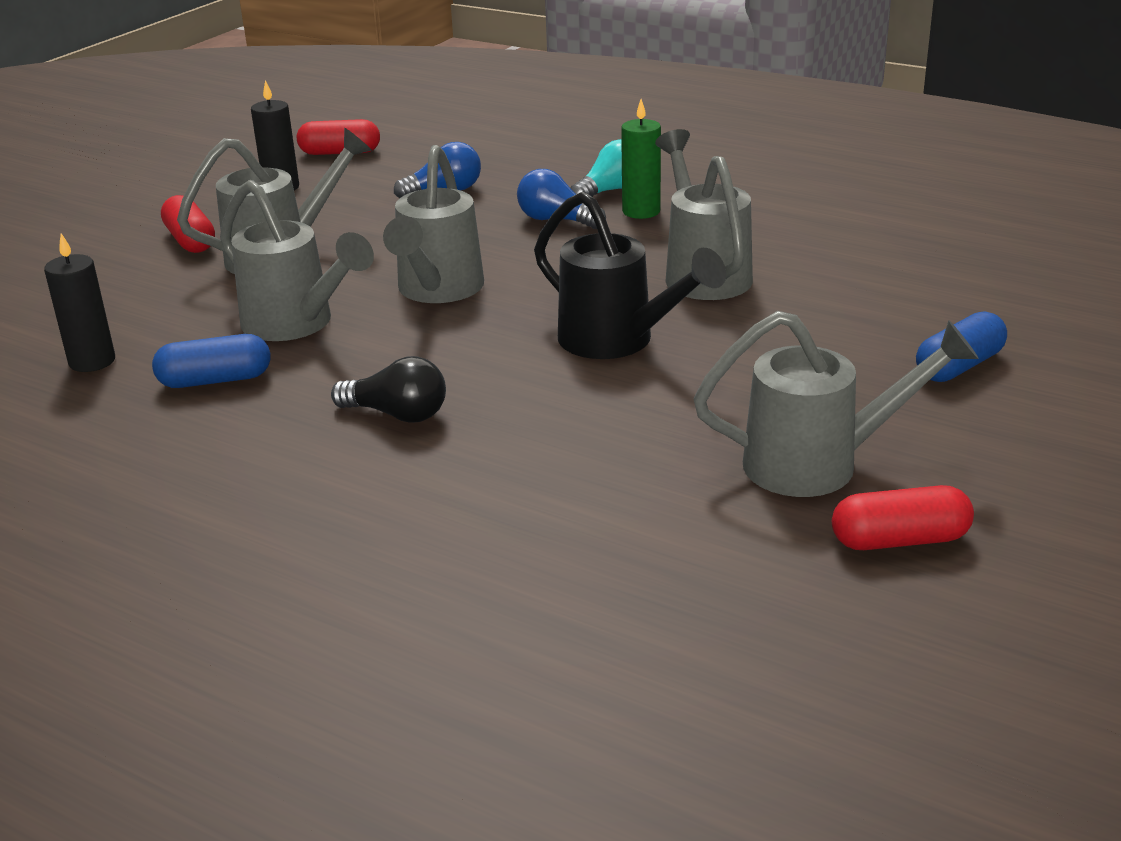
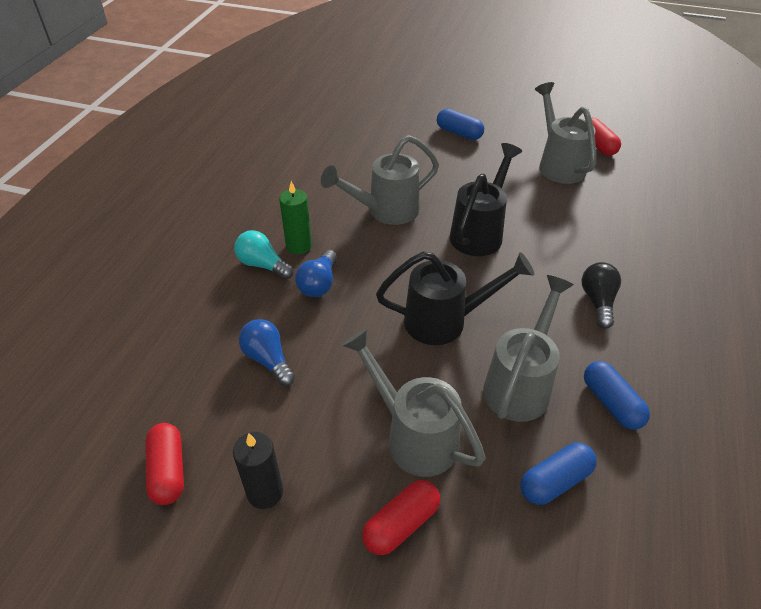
camera: 105 degrees left, 15 degrees up
black candle [44,233,115,372] -> none
grey watering can [383,145,484,303] -> black watering can [376,251,535,345]
none -> blue capsule [520,443,597,505]

